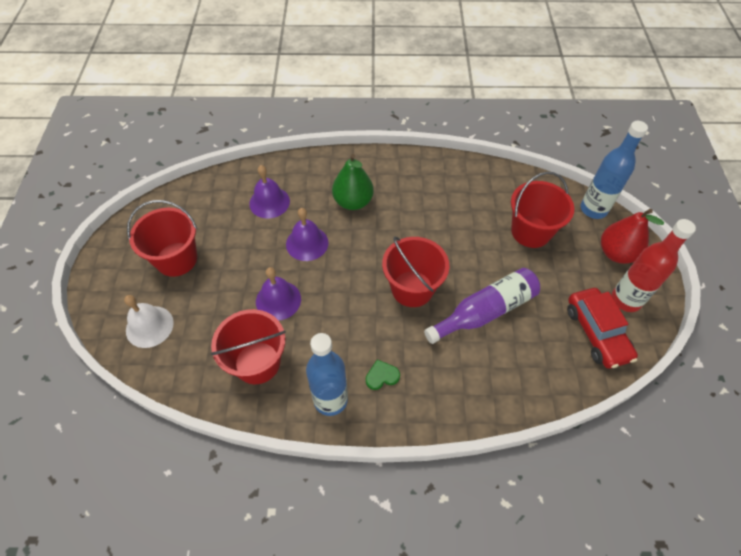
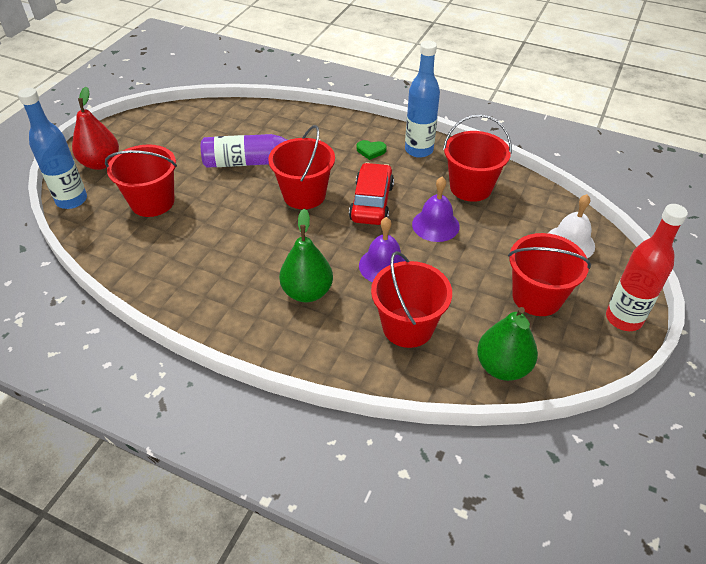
camera: 155 degrees left, 10 degrees down
purple bell [249,165,290,218] -> red bucket [371,251,452,348]
red car [567,288,638,369] -> red car moved to [349,163,394,225]
red bottle [612,219,696,312] -> red bottle moved to [606,204,688,331]
none -> green pear [477,307,538,381]

